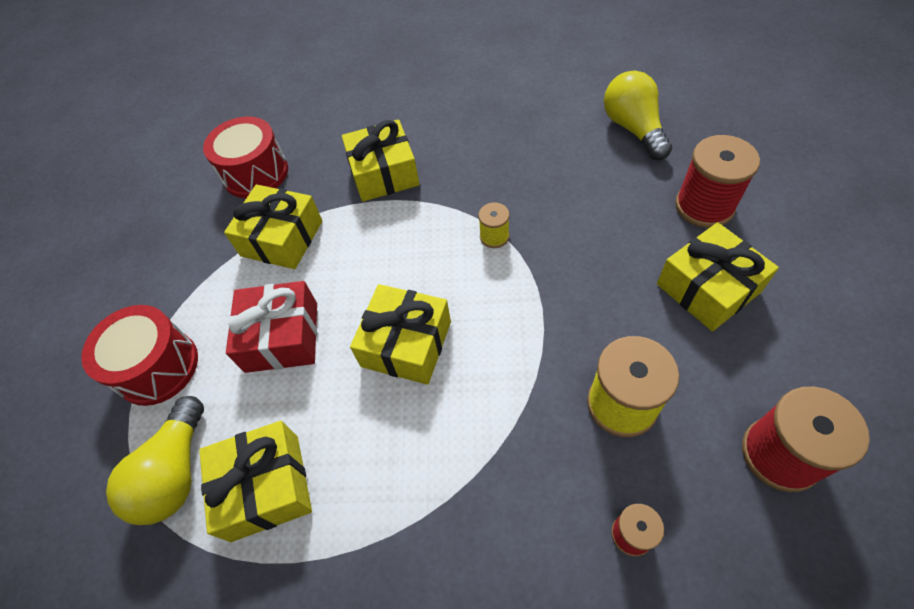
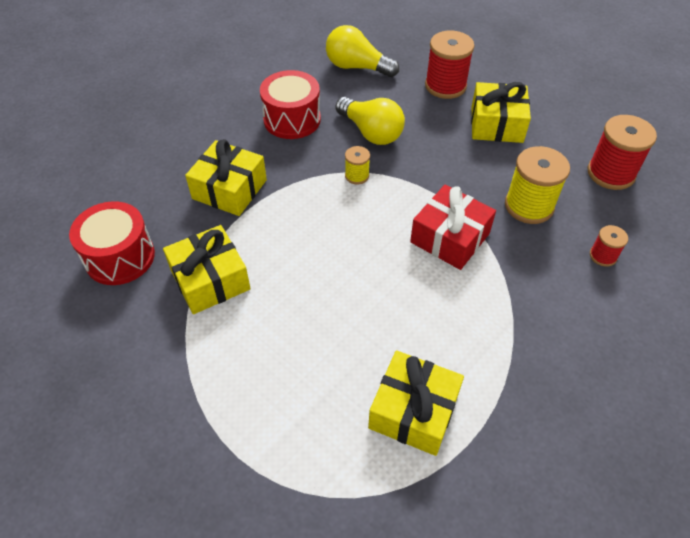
camera: 55 degrees left, 5 degrees down
red drum [81,305,198,406] -> red drum moved to [260,70,321,139]
yellow light bulb [106,396,204,525] -> yellow light bulb moved to [336,97,405,145]
red gift [226,281,317,373] -> red gift moved to [410,185,496,270]
yellow gift [350,284,451,385] -> none

